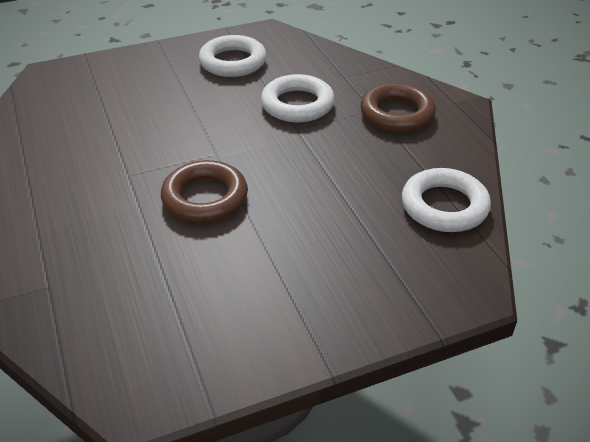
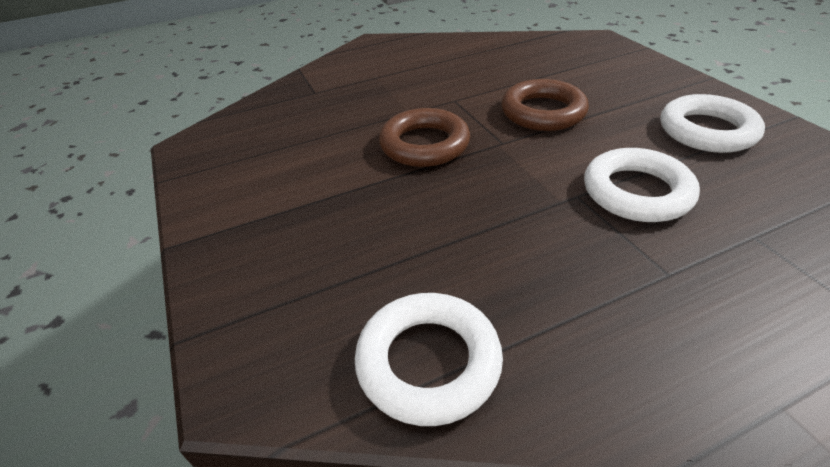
camera: 90 degrees right, 0 degrees up
brown ring [360,83,436,132] -> brown ring moved to [501,79,589,131]

